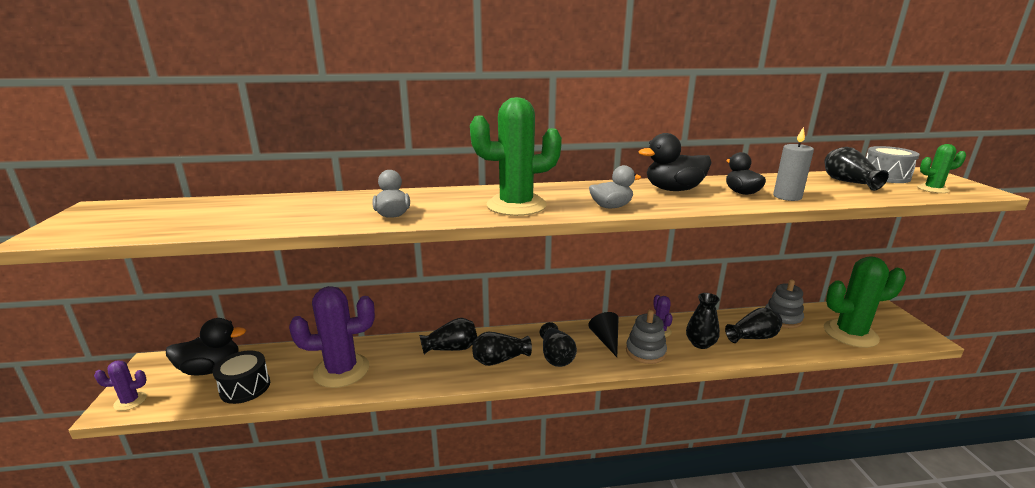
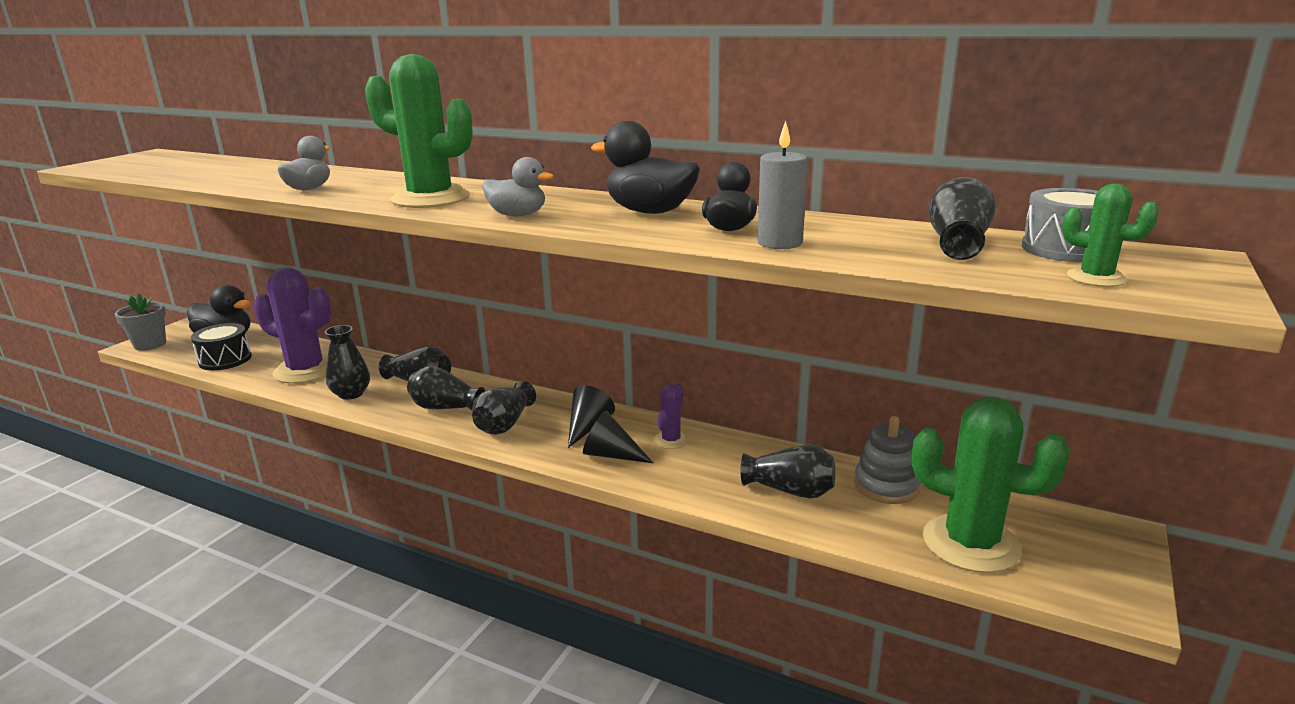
camera: 35 degrees right, 0 degrees up
purple cactus [94,360,147,411] -> grey flower pot [115,293,166,351]
grey stacking toy [626,310,667,364] -> black cone [583,411,653,463]
black vase [686,293,720,349] -> black vase moved to [325,325,370,400]

